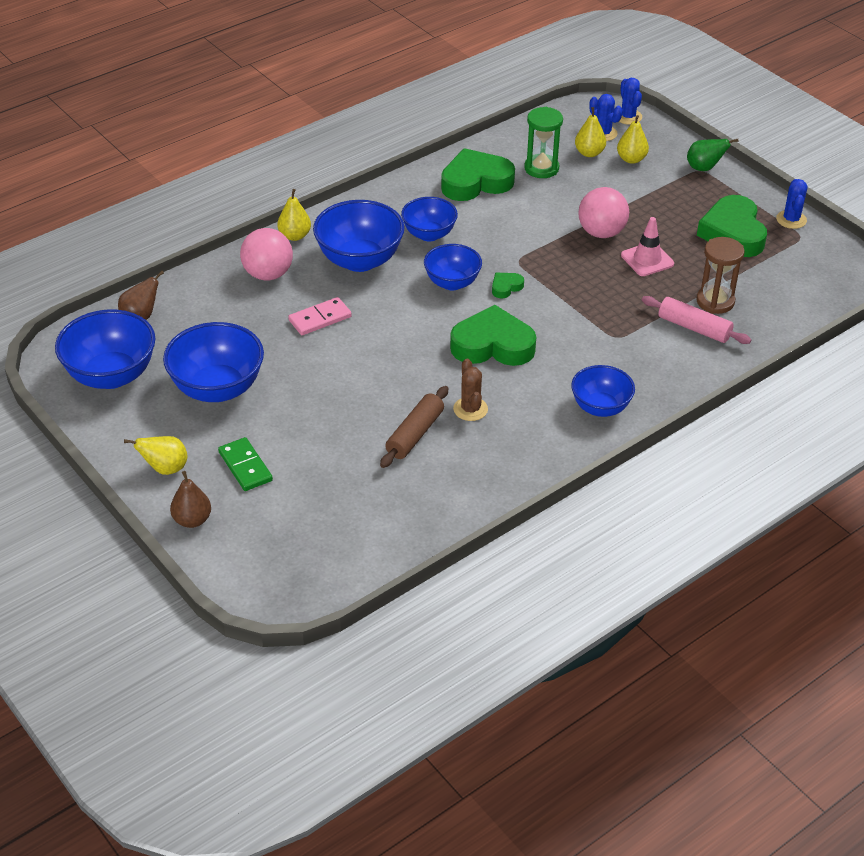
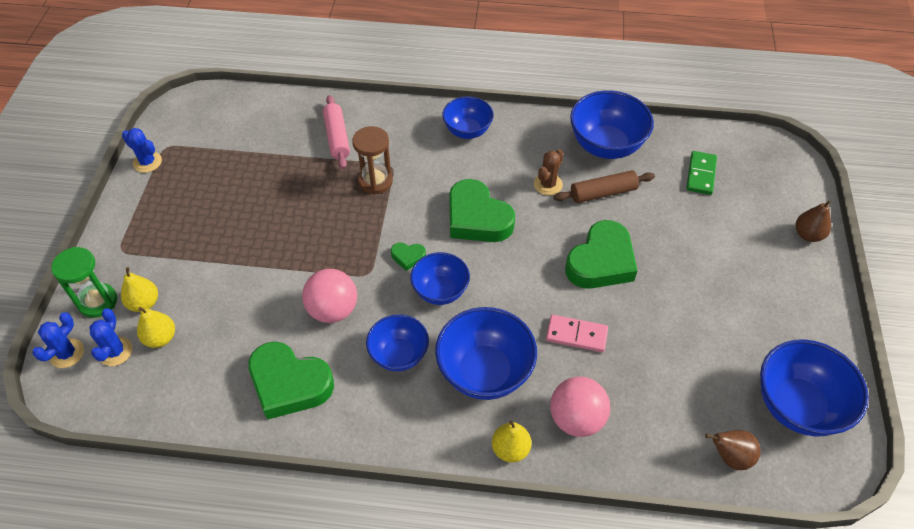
camera: 135 degrees left, 10 degrees up
yellow pear [124,436,187,475] -> none
blue bowl [163,322,264,402] -> blue bowl moved to [570,90,654,159]
green domino [218,437,273,491] -> green domino moved to [686,151,717,195]
green hourglass [524,107,563,178] -> green hourglass moved to [51,247,117,318]
pink ball [578,187,629,238] -> pink ball moved to [302,269,357,323]
pink traffic cone [621,217,674,276] -> none
green pear [687,139,738,171] -> none
brown hourglass [696,237,745,314] -> brown hourglass moved to [352,126,393,195]
green heart [697,195,767,257] -> green heart moved to [565,220,637,289]
blue cactus [776,179,807,229] -> blue cactus turned 75 degrees clockwise [122,128,162,173]

